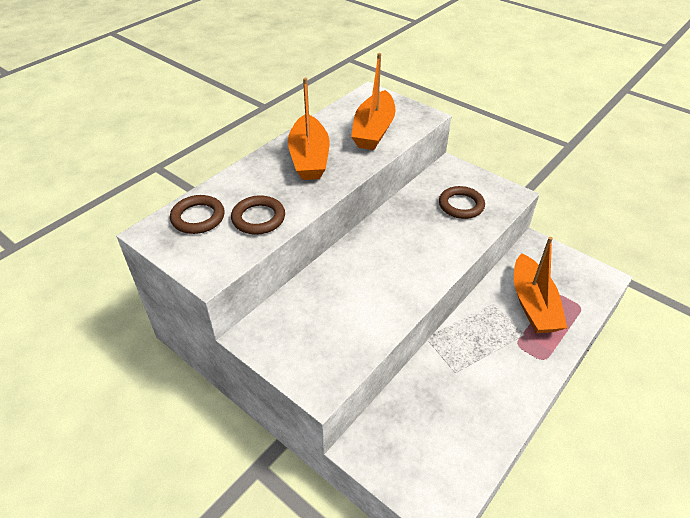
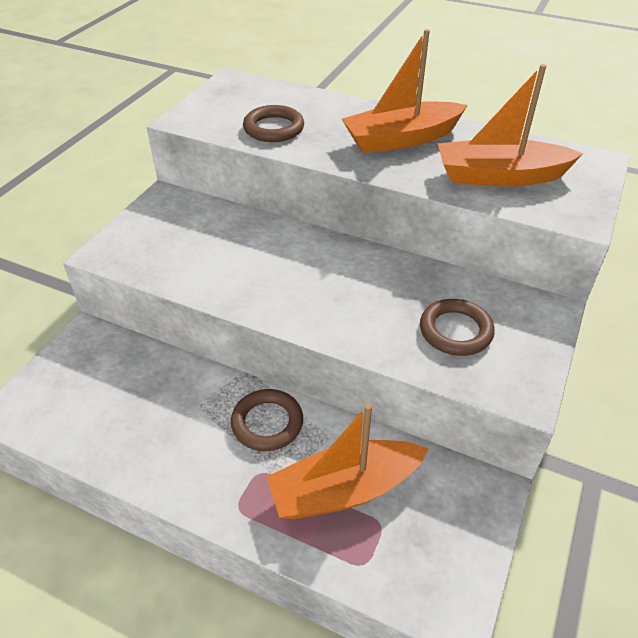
camera: 75 degrees right, 0 degrees up
brown ring [170,195,225,234] -> brown ring moved to [231,389,303,451]

